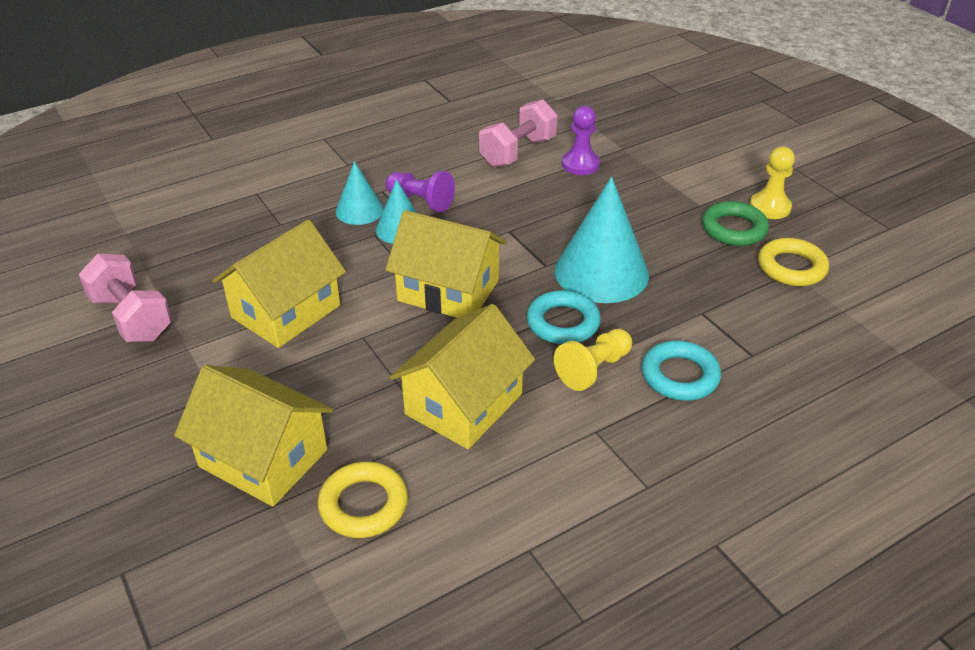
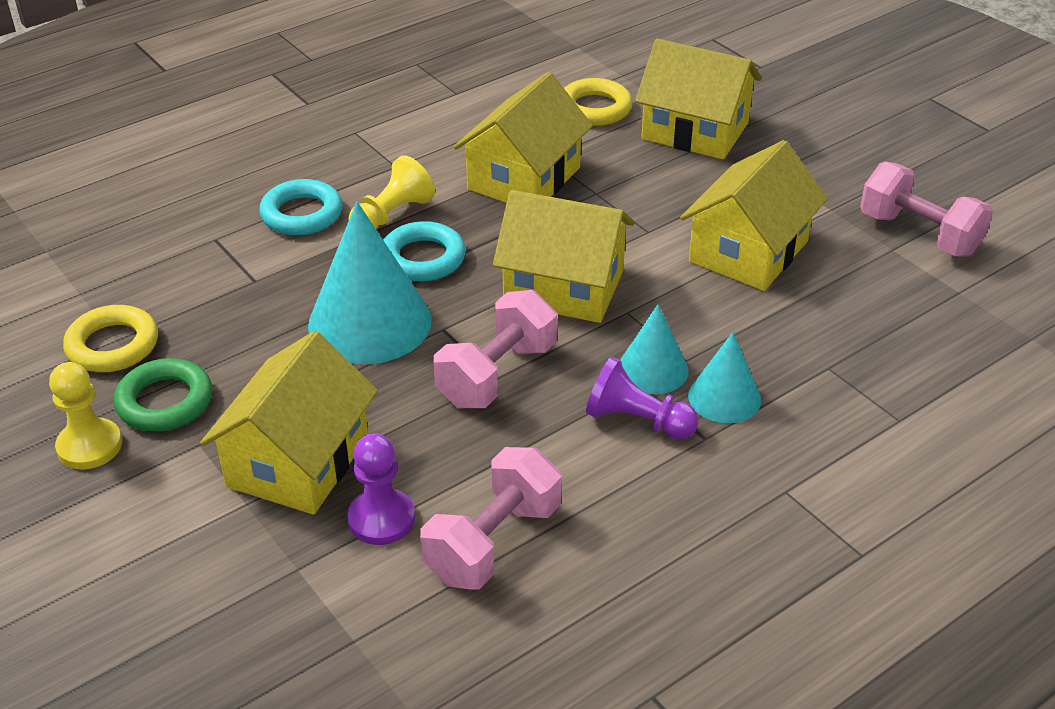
camera: 175 degrees right, 0 degrees up
none -> yellow house [200,331,378,515]
none -> pink dumbbell [433,290,557,408]

